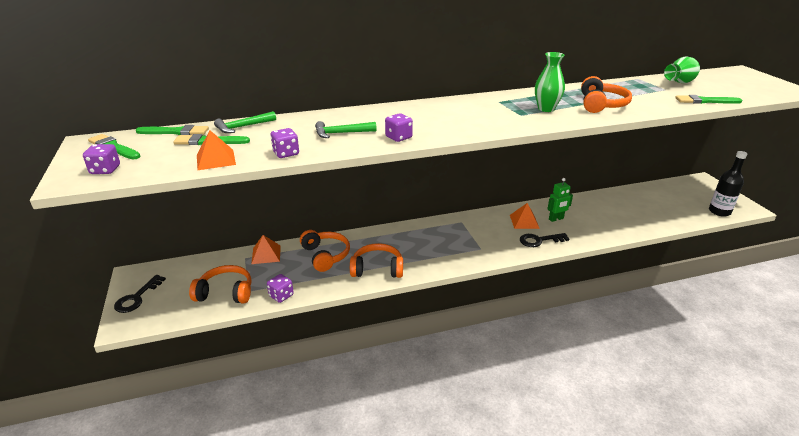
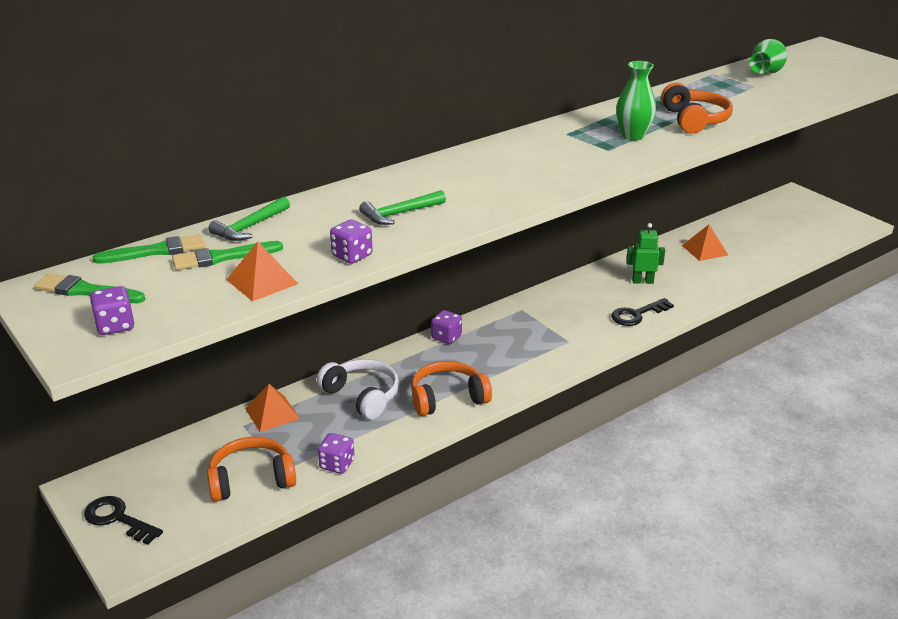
camera: 20 degrees left, 0 degrees up
black key [114,275,166,313] -> black key turned 120 degrees clockwise [84,496,163,545]
orange headphones [300,230,350,272] -> white headphones [317,359,399,419]
purple dice [385,113,413,142] -> purple dice moved to [431,310,462,344]
orange pyramid [510,203,540,229] -> orange pyramid moved to [682,225,728,261]
green robot [548,178,573,222] -> green robot turned 135 degrees counterclockwise [626,223,665,284]
green brush [675,95,742,104] -> none
black bottle [709,151,747,217] -> none

